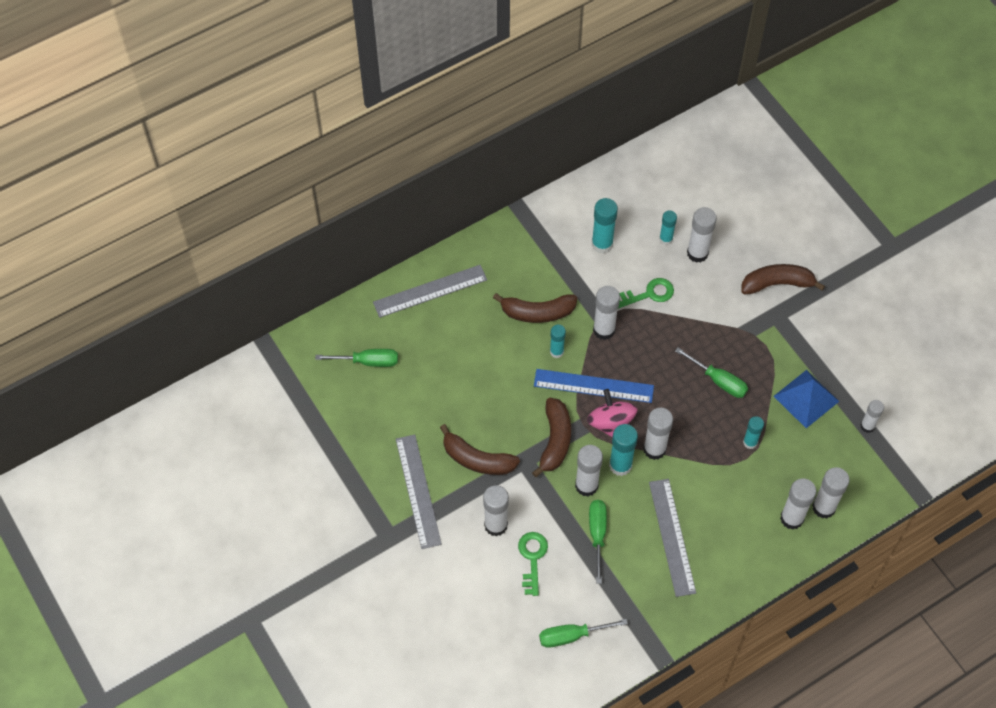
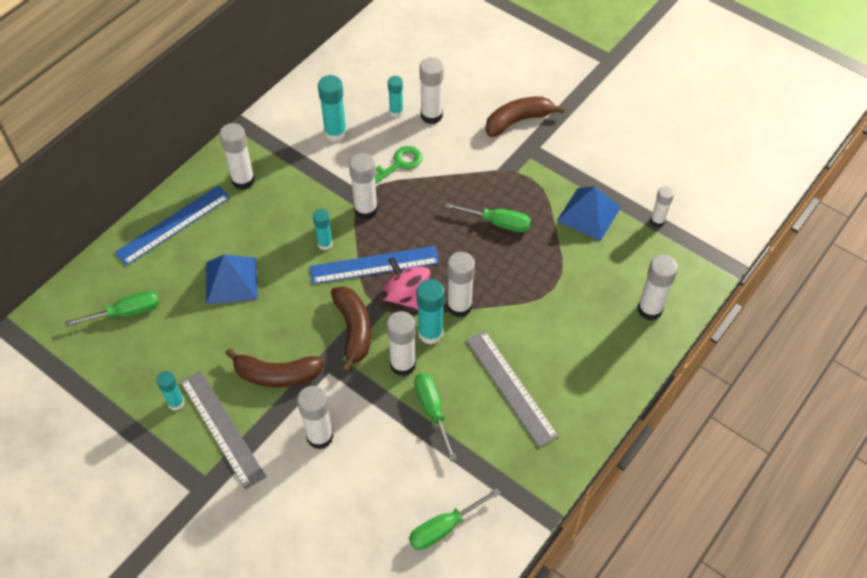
camera: 20 degrees left, 5 degrees down
grey ruler [373,265,487,318] -> blue ruler [114,186,230,266]
brown banana [493,293,577,323] -> none
green key [518,532,548,596] -> none
turquoise glue stick [743,416,764,449] -> turquoise glue stick moved to [156,371,185,411]
white glue stick [780,478,816,530] -> white glue stick moved to [219,123,255,190]
none -> blue pyramid [206,254,258,304]

